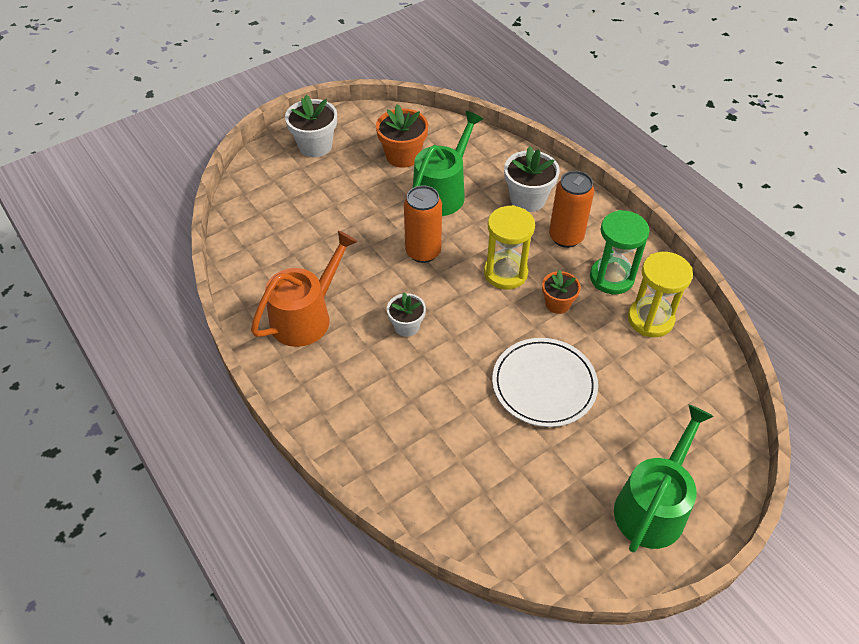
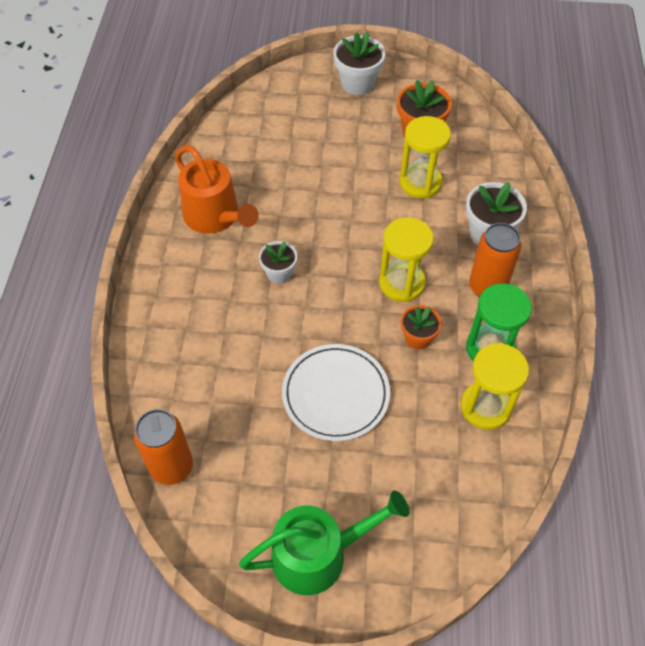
camera: 40 degrees right, 5 degrees up
orange watering can [251,231,358,347] -> orange watering can turned 60 degrees clockwise [175,145,259,234]
orange can [404,186,442,263] -> orange can moved to [134,409,193,485]
green watering can [413,111,483,216] -> yellow hourglass [400,116,451,199]

